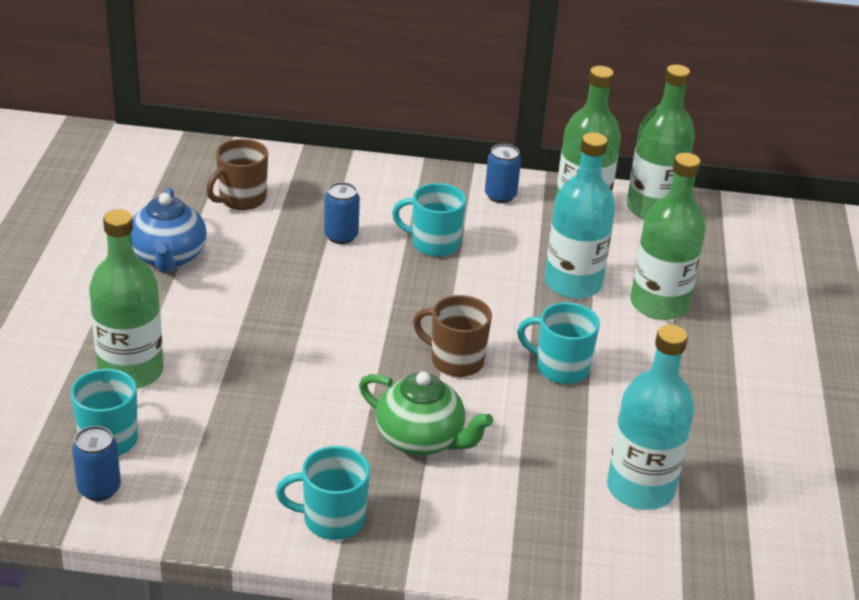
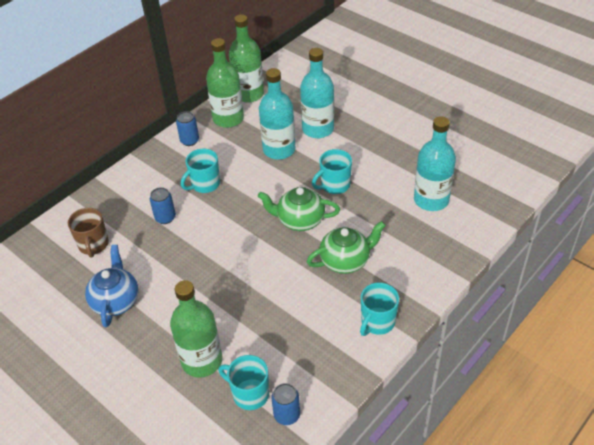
camera: 50 degrees left, 10 degrees up
blue teapot [131,188,207,272] -> blue teapot turned 120 degrees counterclockwise [85,245,138,327]
brown mug [413,295,492,377] -> green teapot [258,187,340,231]
green bottle [630,153,706,320] -> turquoise bottle [300,48,334,138]

